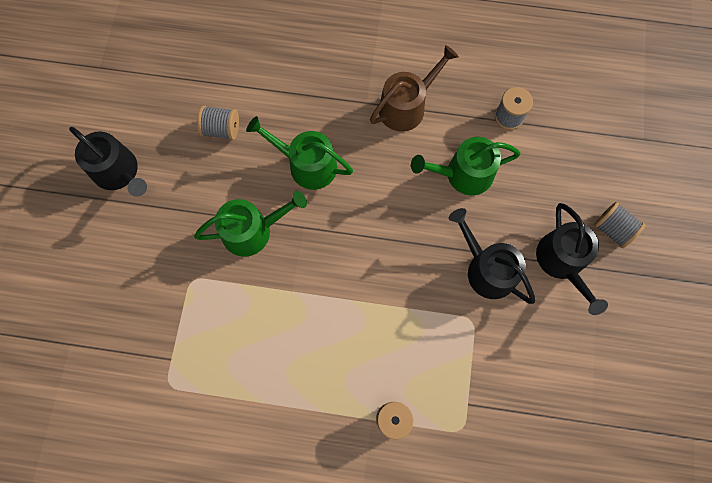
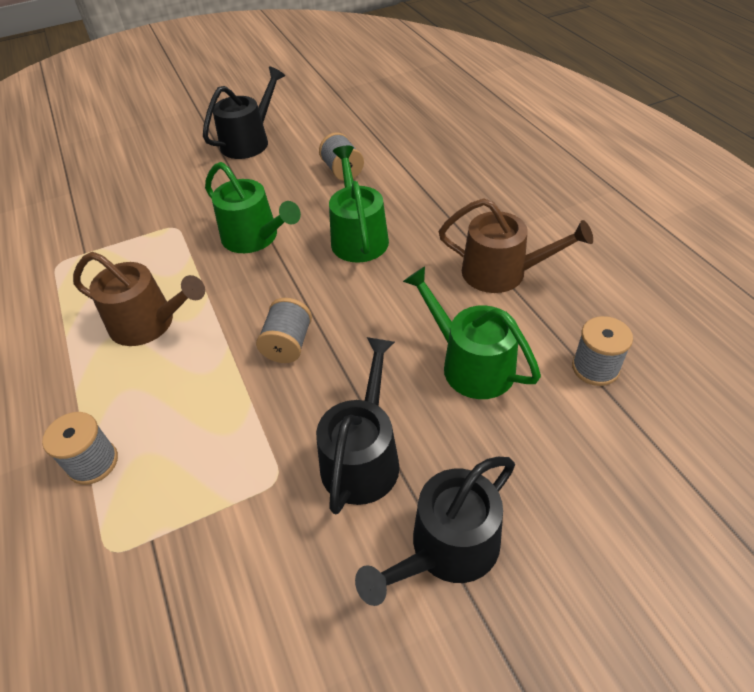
camera: 60 degrees right, 25 degrees down
black watering can [69,127,147,197] -> black watering can turned 150 degrees counterclockwise [203,66,285,159]
grey spool [594,202,646,248] -> grey spool moved to [256,298,312,363]
none -> brown watering can [73,252,205,346]

